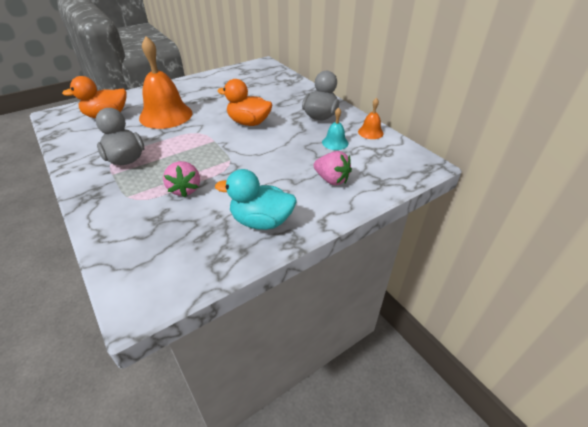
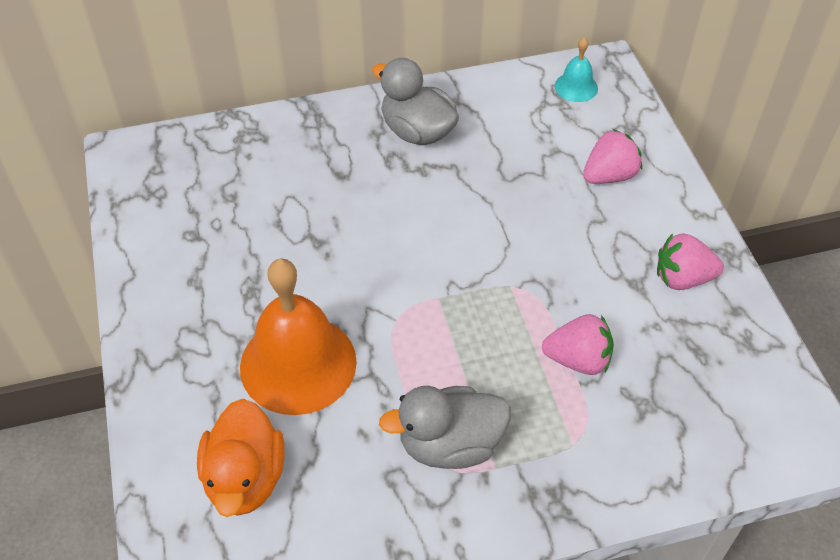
camera: 70 degrees left, 10 degrees up
turquoise duck [215,169,297,230] -> pink strawberry [657,233,724,290]
orange duck [218,79,273,126] -> none
turquoise bell [322,107,348,150] -> turquoise bell moved to [555,37,598,102]
orange bell [358,98,384,139] -> none

